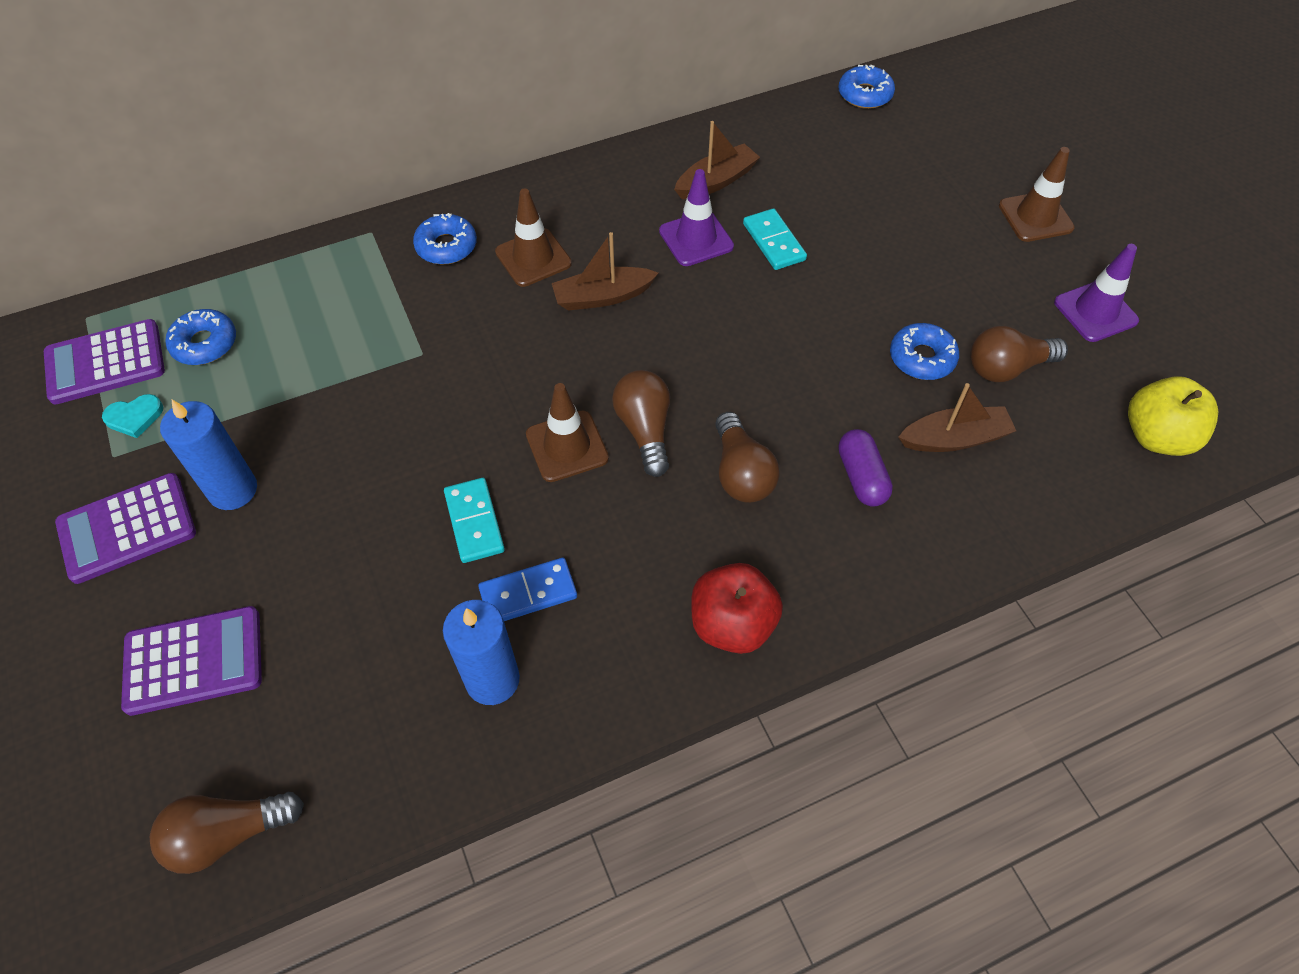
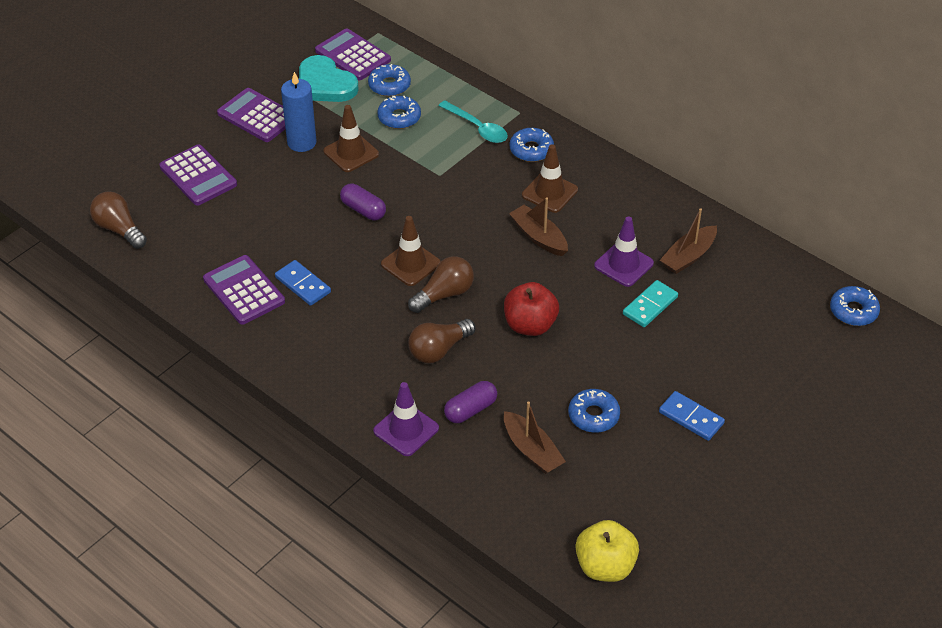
camera: 65 degrees right, 10 degrees down
turquoise heart [102,394,163,438] -> turquoise heart [299,55,359,102], size x2.05
blue candle [443,600,520,705] -> purple calculator [203,255,285,325]
turquoise domino [444,478,505,563] -> none
brown boat [674,121,760,199] -> brown boat turned 105 degrees clockwise [660,208,717,274]
red apple [691,563,783,654] -> red apple moved to [504,282,559,336]
brown light bulb [970,326,1068,382] -> none
brown traffic cone [999,147,1075,242] -> brown traffic cone moved to [323,105,379,172]
purple traffic cone [1054,244,1139,342] -> purple traffic cone moved to [373,382,439,456]
none -> purple capsule [340,184,386,220]
none -> blue donut [377,96,421,129]
none -> turquoise spoon [438,100,508,143]
none -> blue domino [659,391,725,441]

